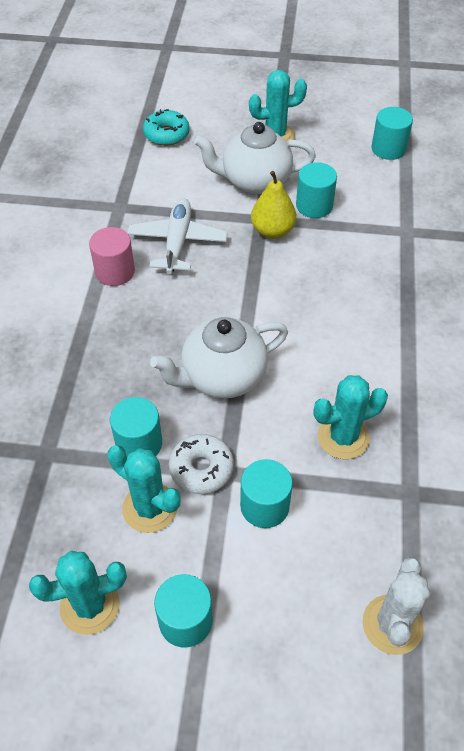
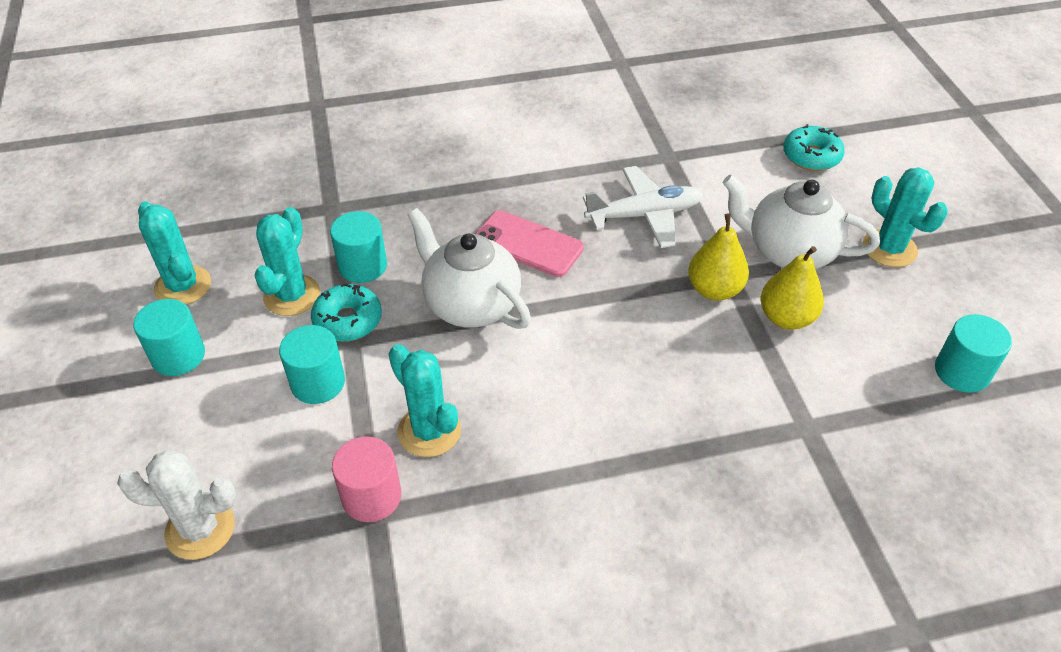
camera: 70 degrees right, 5 degrees down
pink cylinder [89,227,135,286] -> pink cylinder moved to [332,437,401,522]
white donut [169,434,234,494] -> turquoise donut [311,283,382,342]
white teapot [194,122,316,194] -> white teapot turned 45 degrees counterclockwise [723,175,880,269]
turquoise cylinder [296,162,337,218] -> yellow pear [761,246,824,330]
none -> pink phone [475,210,584,277]

